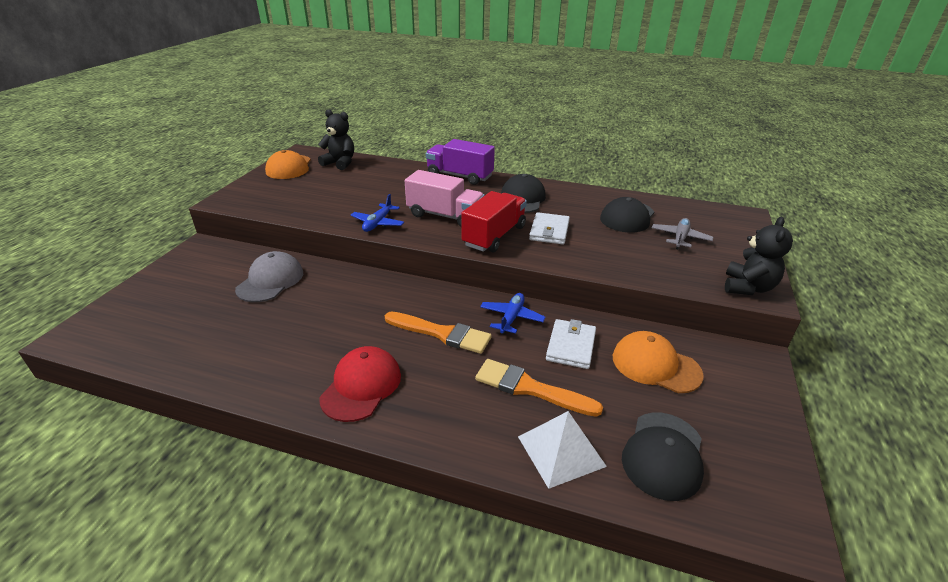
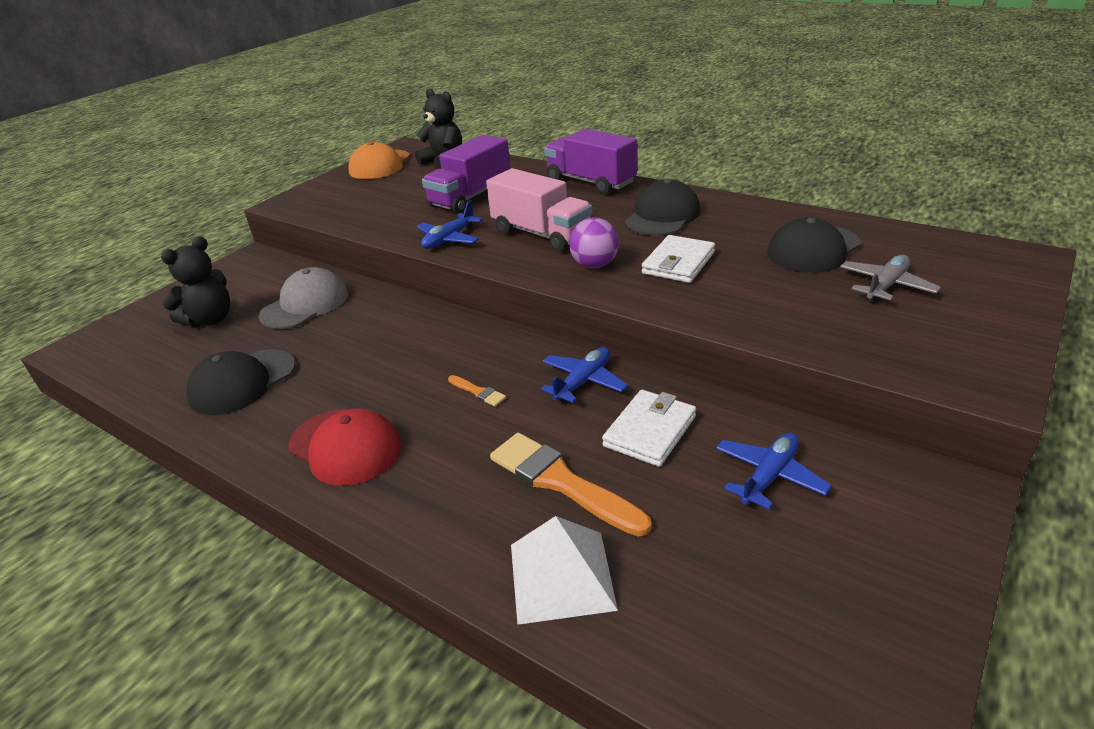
camera: 20 degrees right, 0 degrees up
red cap [319,346,401,422] -> red cap turned 90 degrees clockwise [289,409,401,486]
orange brush [385,311,492,354] -> orange brush [448,375,506,407], size x0.45
red truck [462,191,527,252] -> purple ball [569,217,619,268]
orange cap [613,331,704,393] -> blue plane [716,433,832,509]
black cap [622,412,704,501] -> black cap moved to [186,349,295,415]
black teddy bear [725,217,793,295] -> black teddy bear moved to [161,237,230,327]
none -> purple truck [422,135,511,214]

